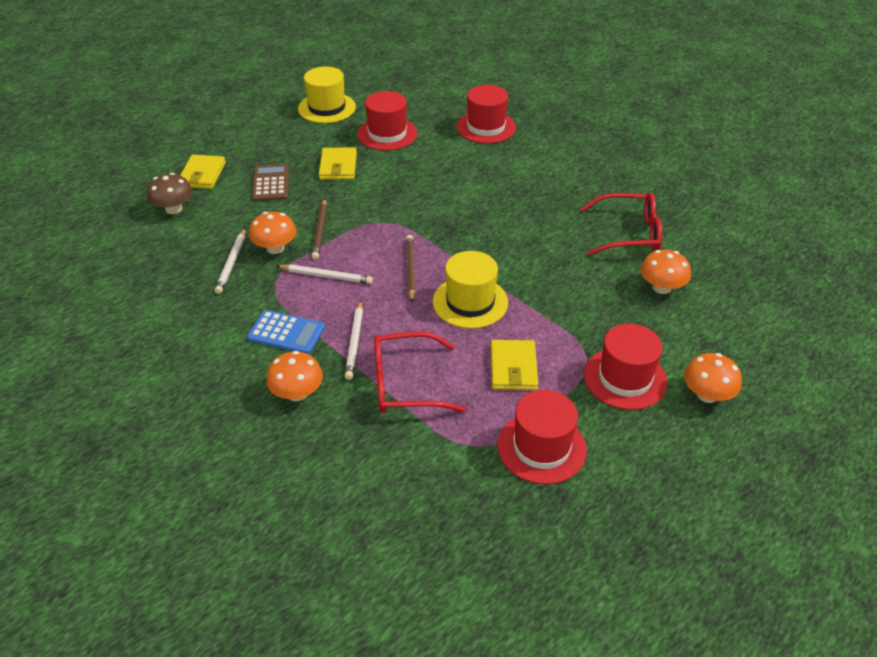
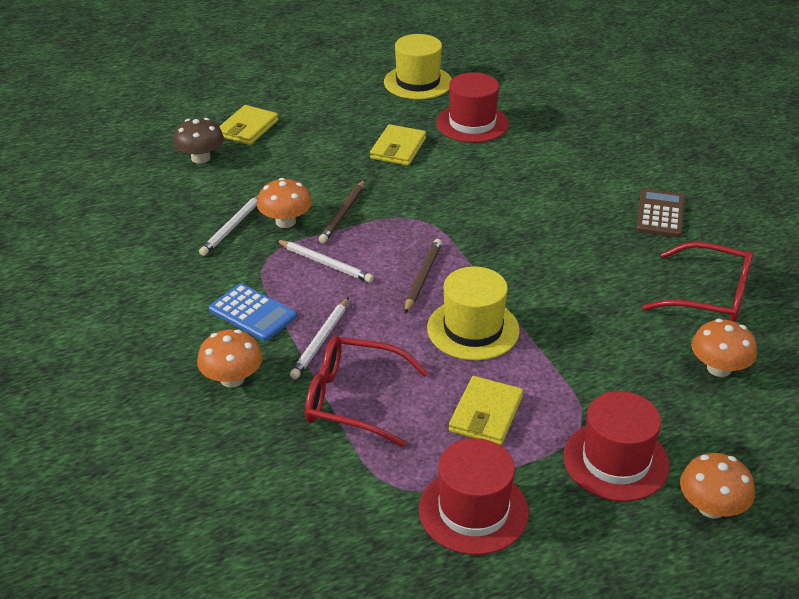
camera: 20 degrees right, 5 degrees down
brown calculator [252,164,289,202] -> brown calculator moved to [636,189,685,237]
red hat [456,85,516,144] -> none

